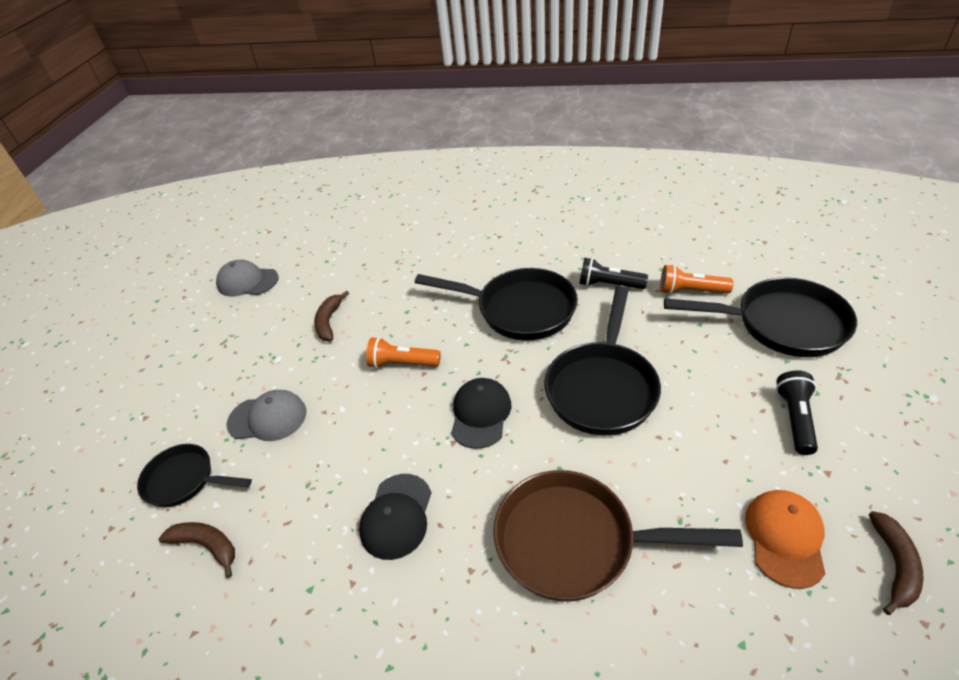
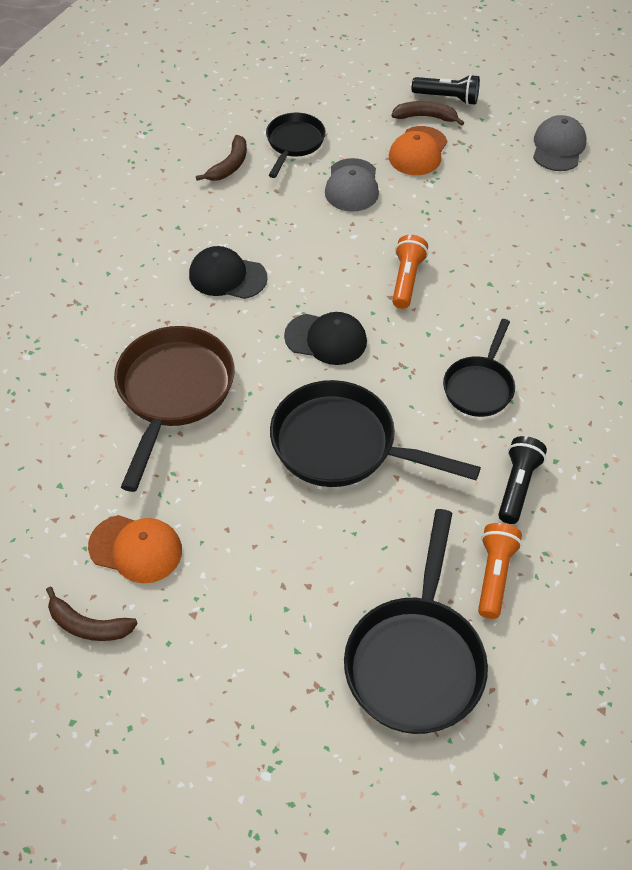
camera: 90 degrees right, 10 degrees up
brown banana [314,291,349,341] -> brown banana moved to [391,101,464,126]
black pan [415,268,578,341] -> black pan [443,319,515,417], size x0.60
black flashlight [776,371,818,455] -> black flashlight moved to [412,74,480,105]
none -> orange cap [389,126,447,175]

